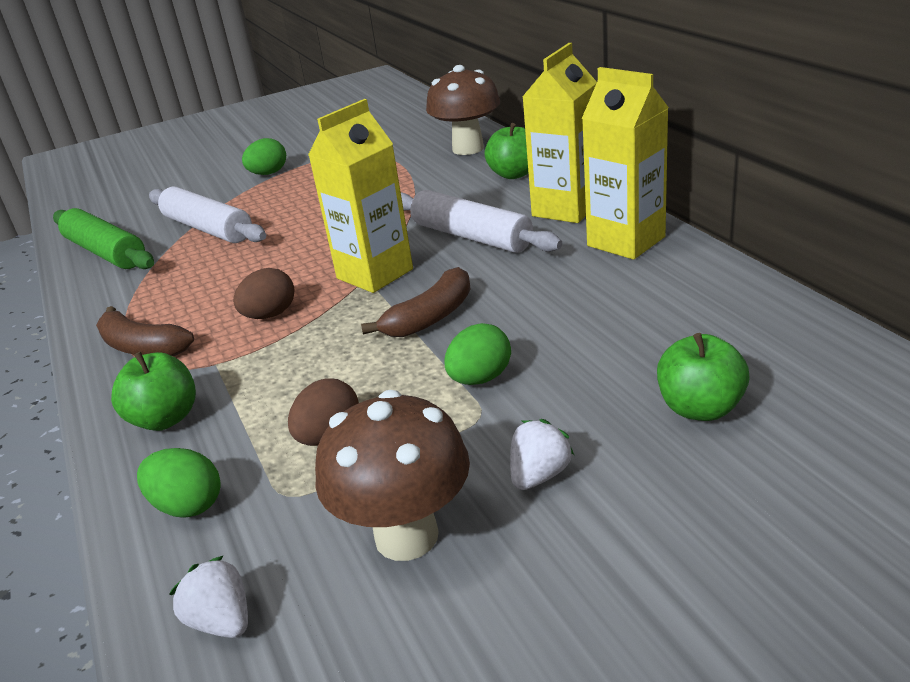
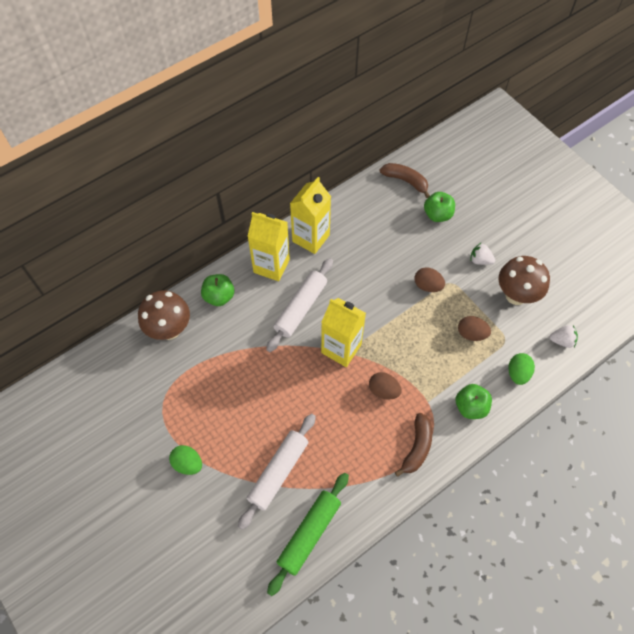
camera: 105 degrees left, 30 degrees up
white strawberry [169,555,248,638] -> white strawberry turned 120 degrees counterclockwise [550,325,578,348]
brown banana [361,267,471,337] -> brown banana moved to [380,163,430,198]
green egg [444,323,511,385] -> brown egg [415,267,445,292]

